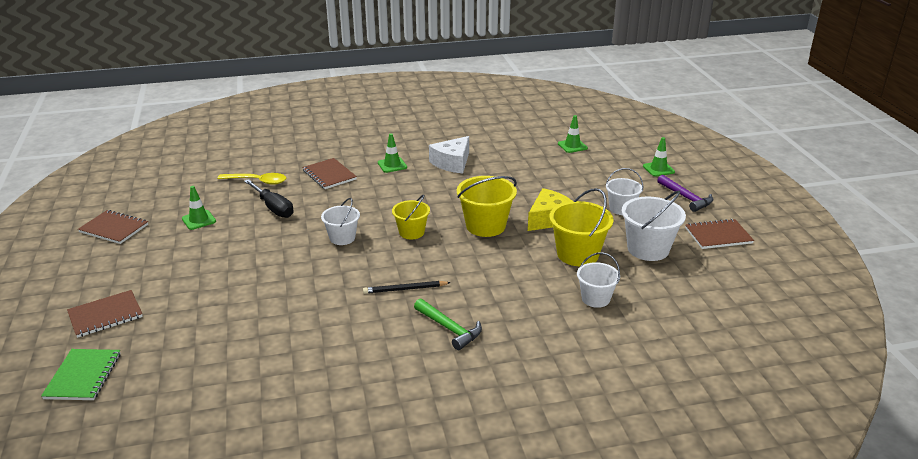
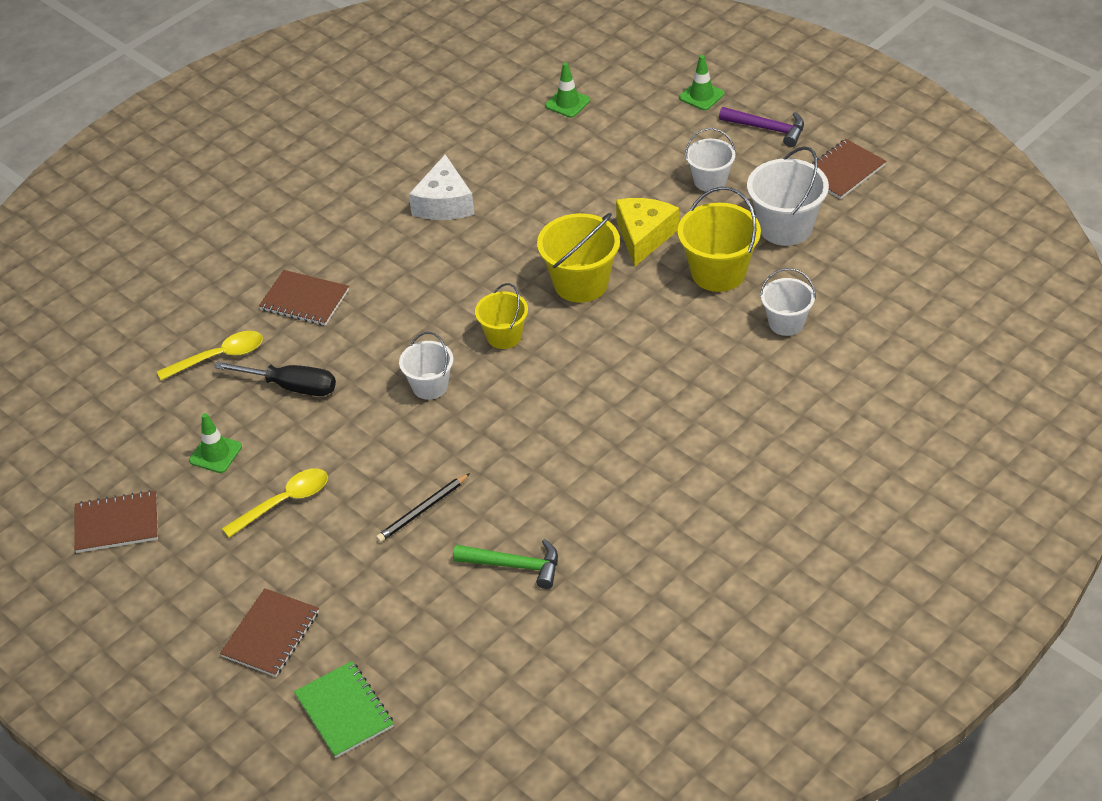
camera: 30 degrees left, 15 degrees up
black pencil [363,281,451,294] -> black pencil moved to [376,473,470,542]
green traffic cone [378,133,407,173] -> none
green hammer [414,299,482,350] -> green hammer moved to [453,539,558,589]
none -> yellow spoon [222,468,328,538]

